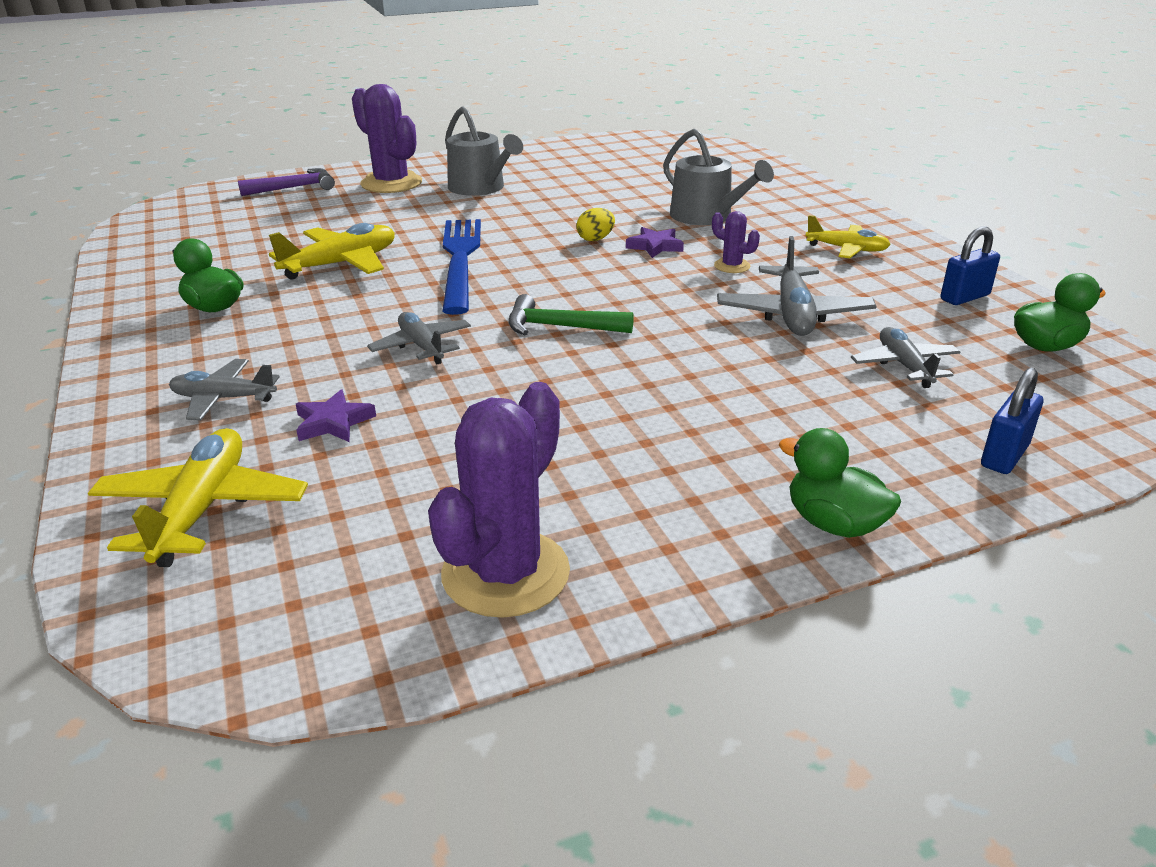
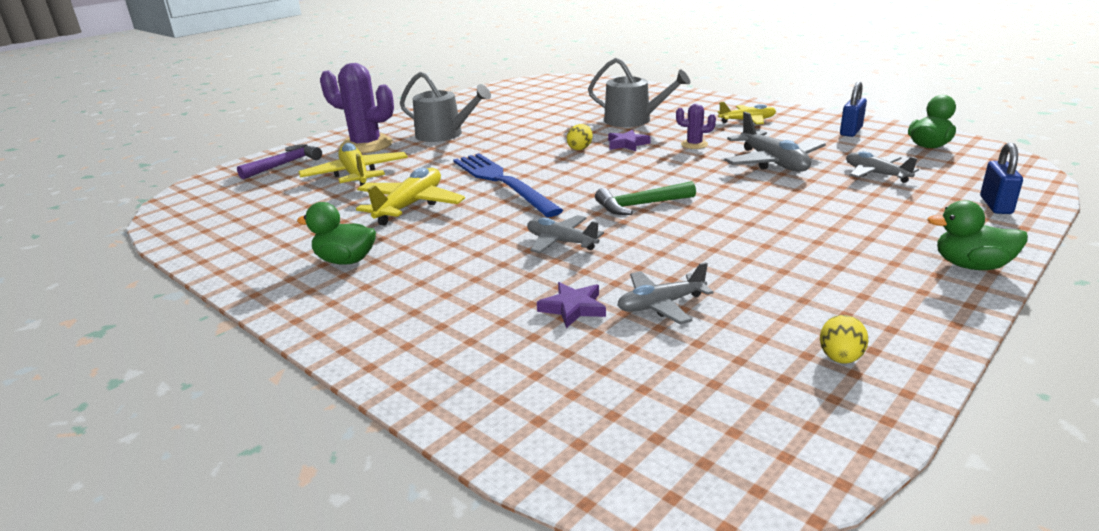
camera: 25 degrees left, 5 degrees down
yellow plane [88,428,308,567] -> yellow plane moved to [299,143,408,186]
grey plane [169,359,280,420] -> grey plane moved to [617,262,713,324]
purple cactus [428,382,570,618] -> yellow egg [820,315,868,364]

